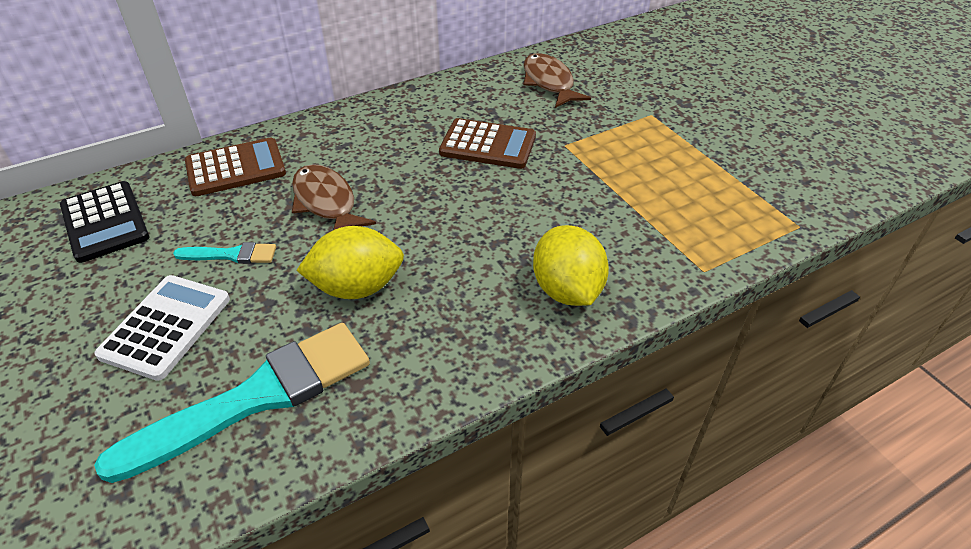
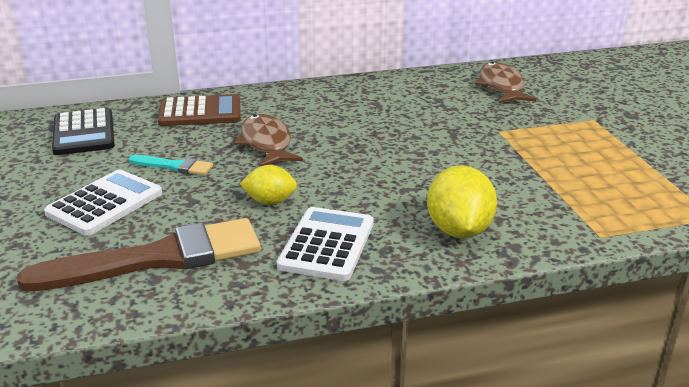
camera: 15 degrees right, 15 degrees down
turquoise brush [94,323,370,483] -> brown brush [17,218,261,292]
yellow lemon [296,226,404,299] -> yellow lemon [240,165,297,205], size x0.61
brown calculator [439,118,536,169] -> none
none -> white calculator [277,207,374,281]

